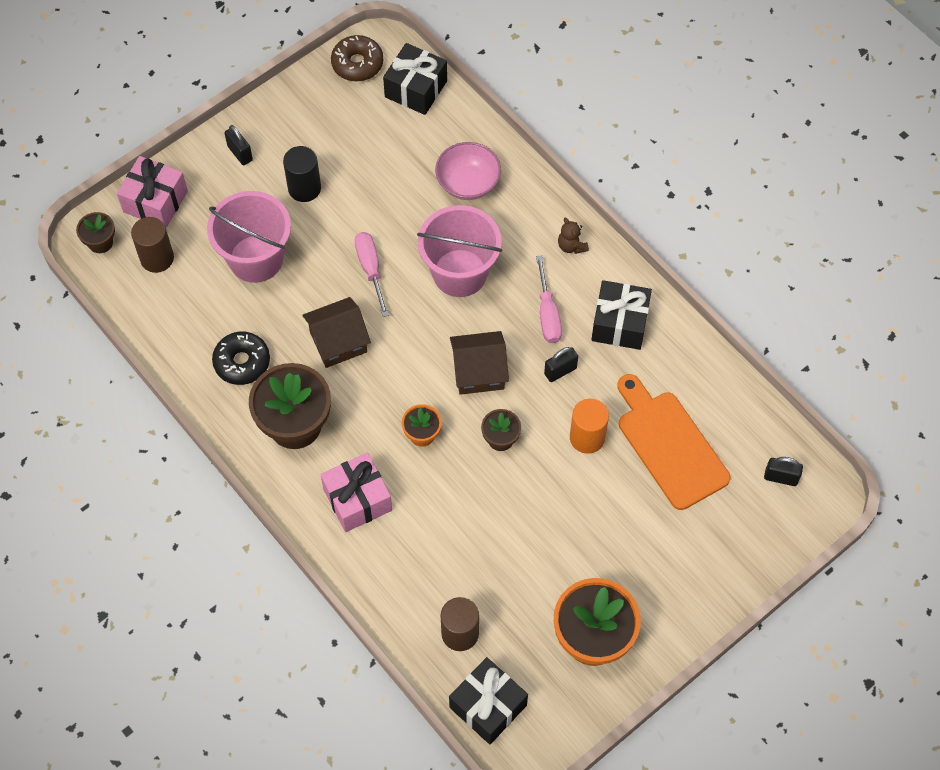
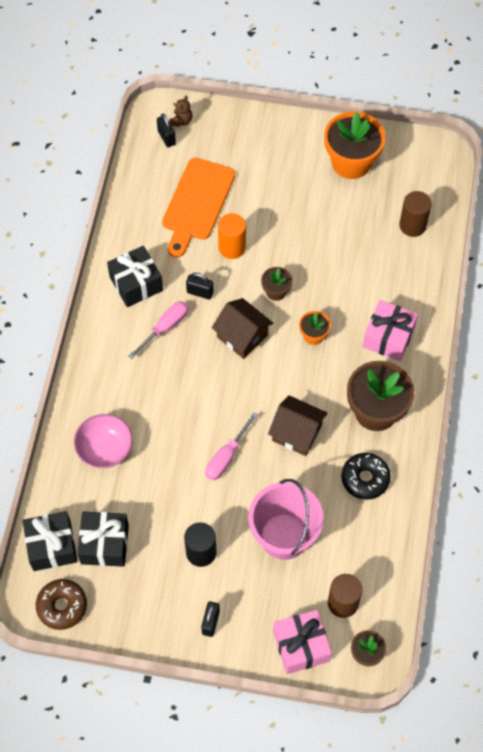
camera: 130 degrees left, 0 degrees up
pink bucket [417,205,502,297] -> none
black gift [449,657,528,744] -> black gift moved to [77,512,129,567]
brown teddy bear [558,218,589,254] -> brown teddy bear moved to [169,96,192,127]

